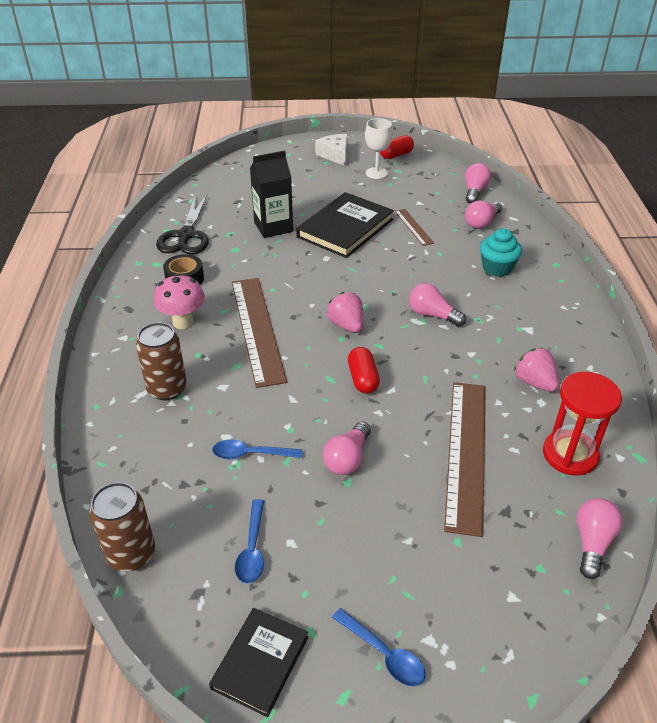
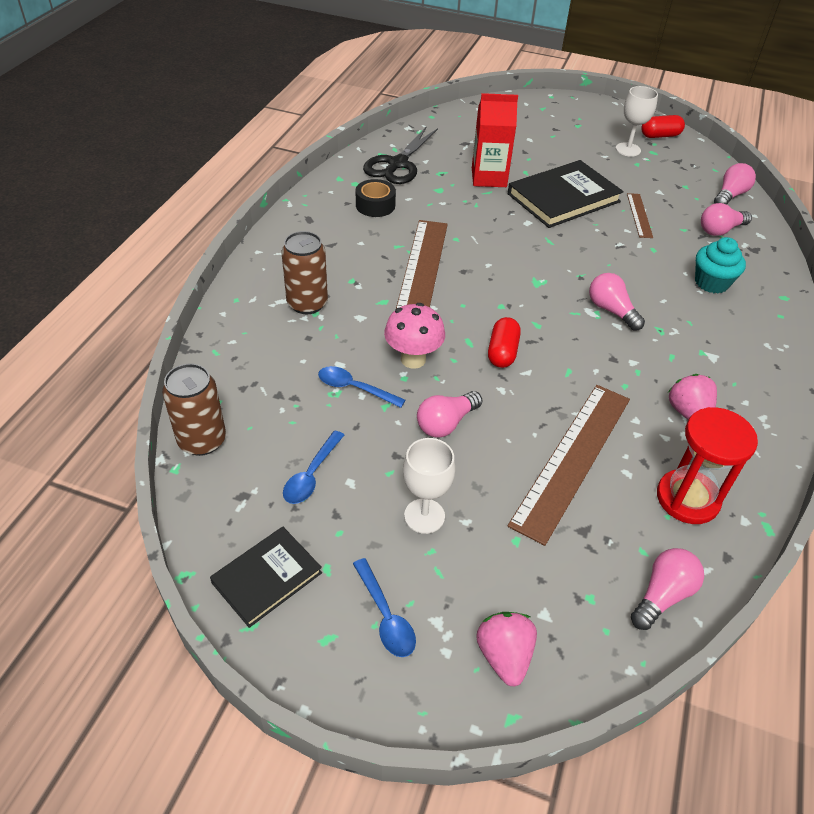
camera: 20 degrees right, 5 degrees up
pink mushroom [154,274,205,329] -> pink mushroom moved to [384,303,445,369]
black carton [250,151,293,238] -> red carton [472,93,518,187]
white cheese [315,134,348,166] -> none
pink strawberry [327,292,363,333] -> pink strawberry moved to [476,612,537,687]
none -> white goblet [403,438,455,534]

